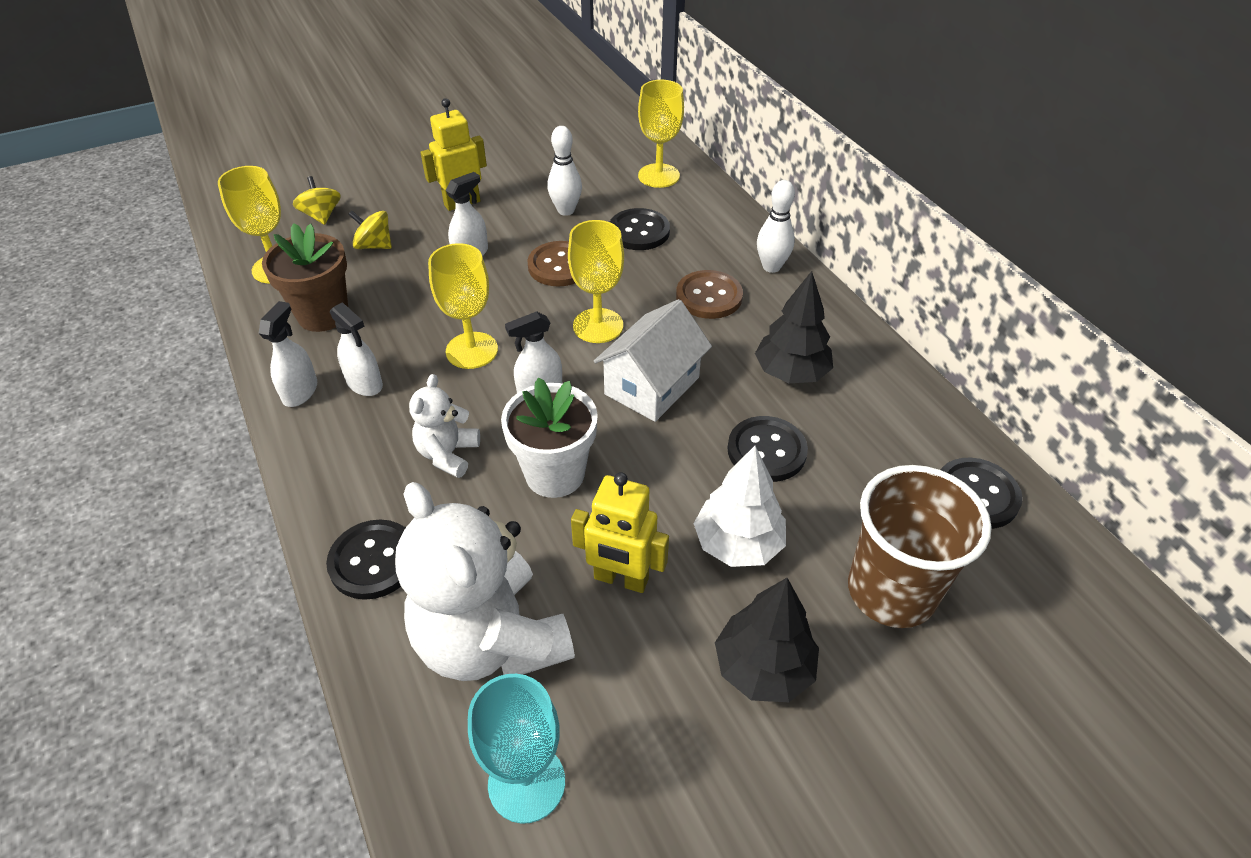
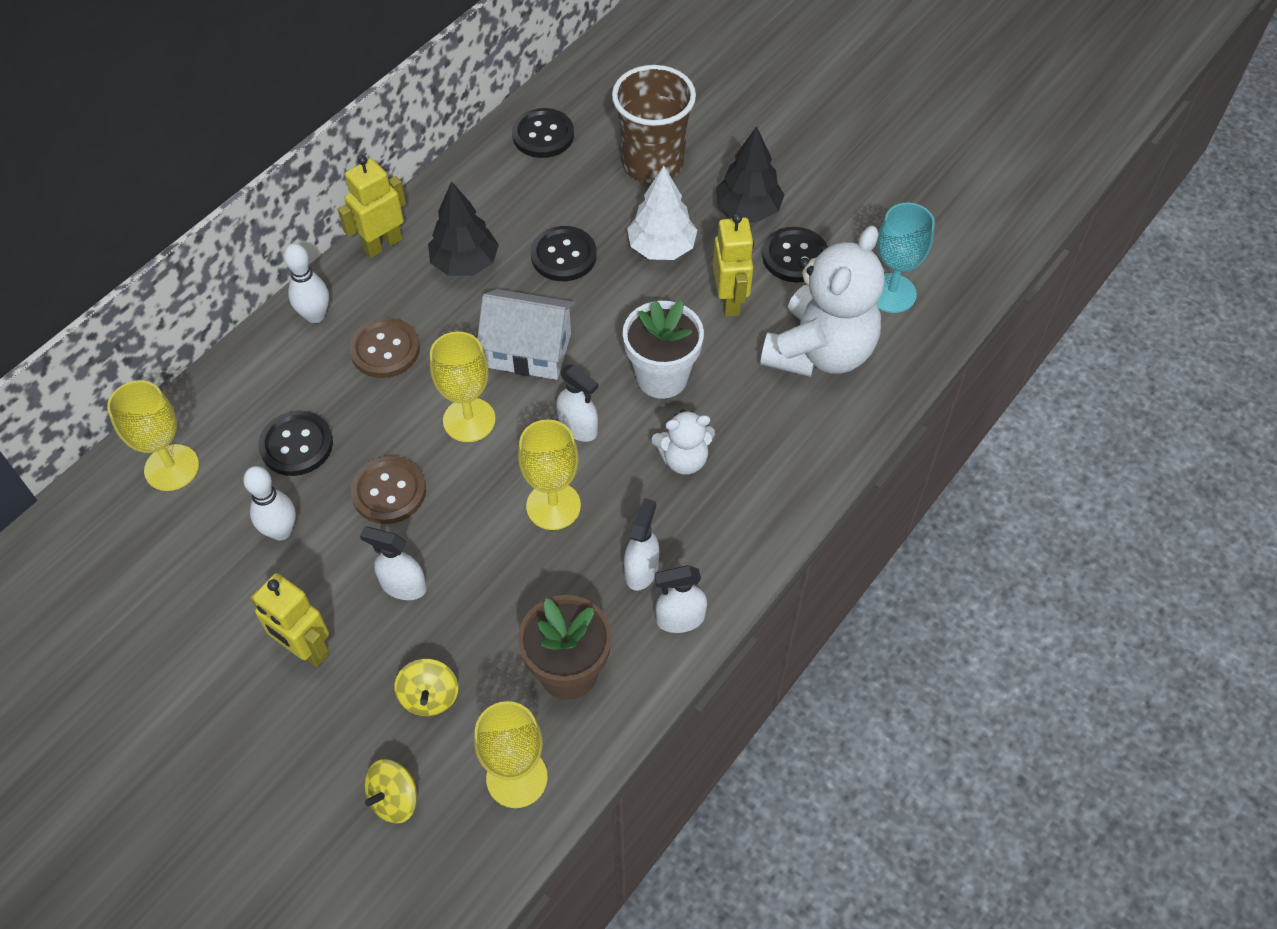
camera: 115 degrees left, 10 degrees up
black button [326,520,405,600] -> black button moved to [762,227,827,282]
none -> yellow robot [338,155,406,258]

